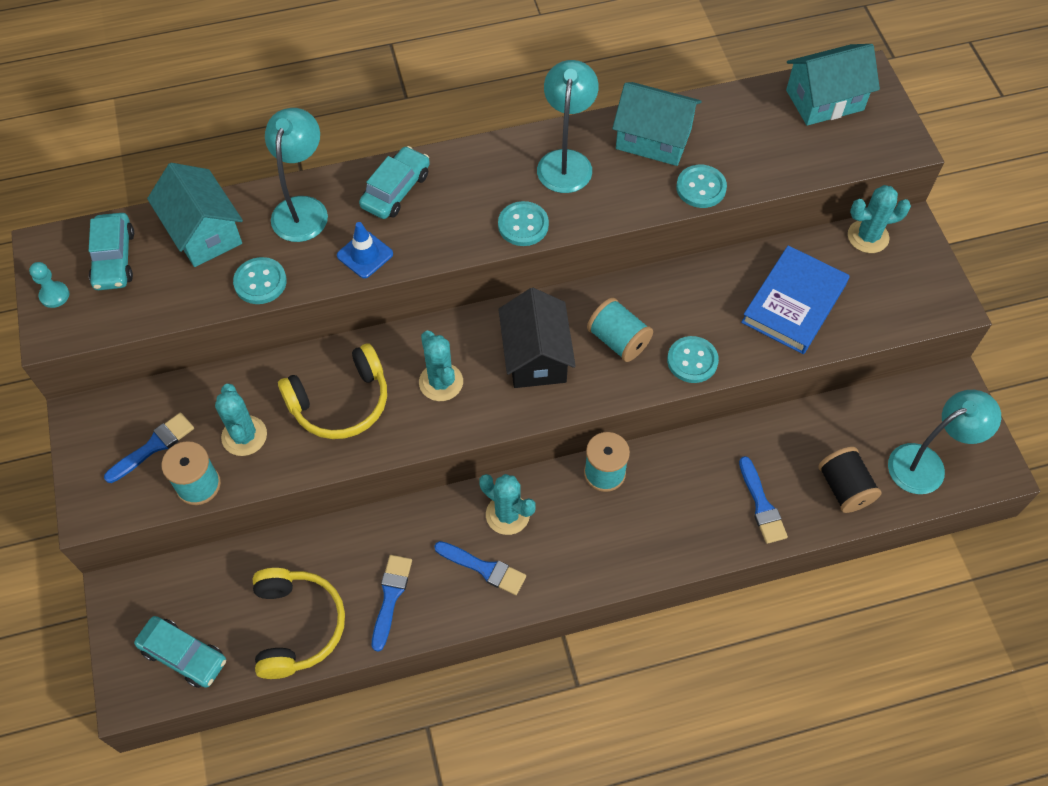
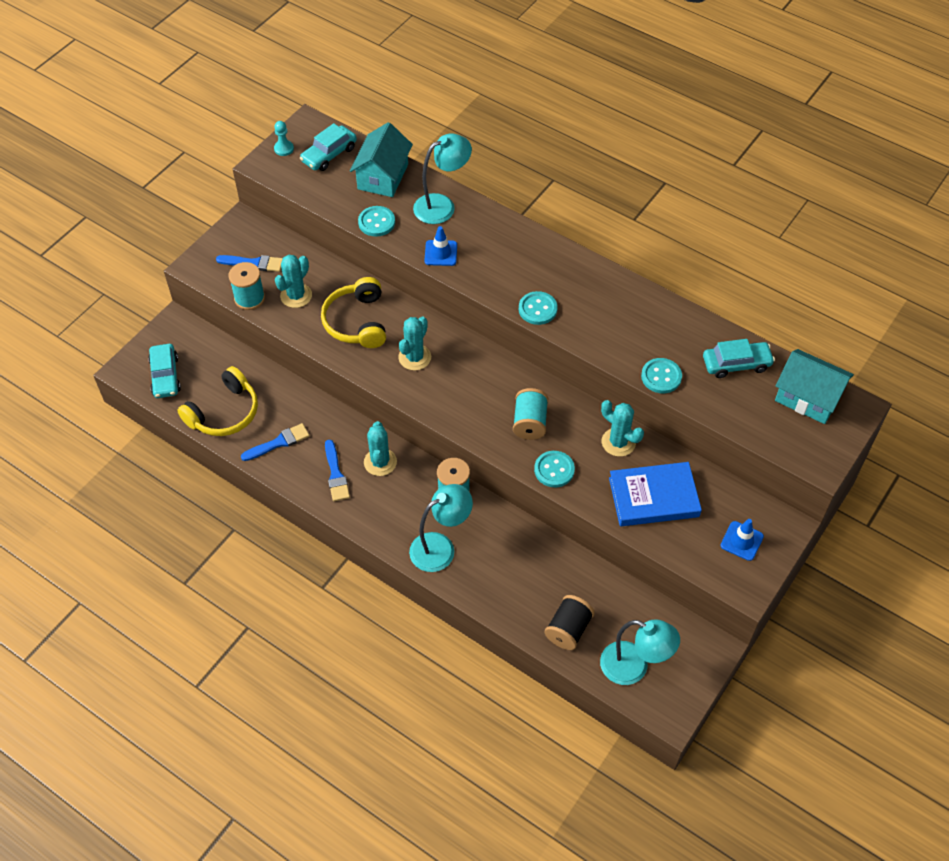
camera: 50 degrees right, 5 degrees down
yellow headphones [278,344,387,439] -> yellow headphones turned 60 degrees clockwise [321,277,386,348]
turquoise car [359,146,430,219] -> turquoise car moved to [703,339,775,378]
black house [498,288,576,388] -> none
turquoise lamp [537,60,599,193] -> turquoise lamp moved to [409,484,473,572]
turquoise house [612,82,701,166] -> none
blue brush [739,456,788,544] -> none
turquoise cactus [848,185,911,253] -> turquoise cactus moved to [601,400,644,457]
none -> blue traffic cone [721,519,764,561]

